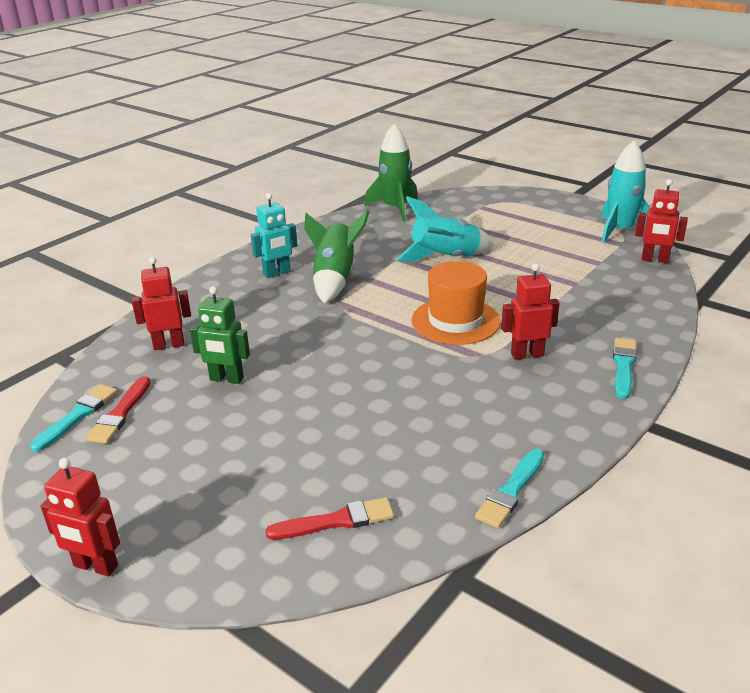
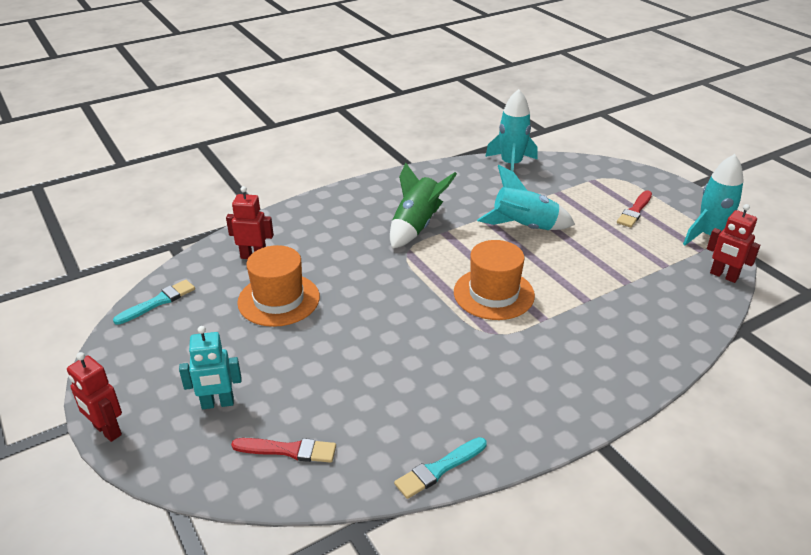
camera: 20 degrees right, 5 degrees up
red brush [86,376,151,444] -> red brush moved to [617,190,652,227]
green robot [190,286,250,384] -> orange hat [237,245,320,327]
turquoise robot [251,193,298,278] -> turquoise robot moved to [179,326,242,409]
green rocket [364,123,418,222] -> turquoise rocket [485,89,538,172]
red robot [501,263,560,360] -> none
turquoise brush [613,338,637,399] -> none

